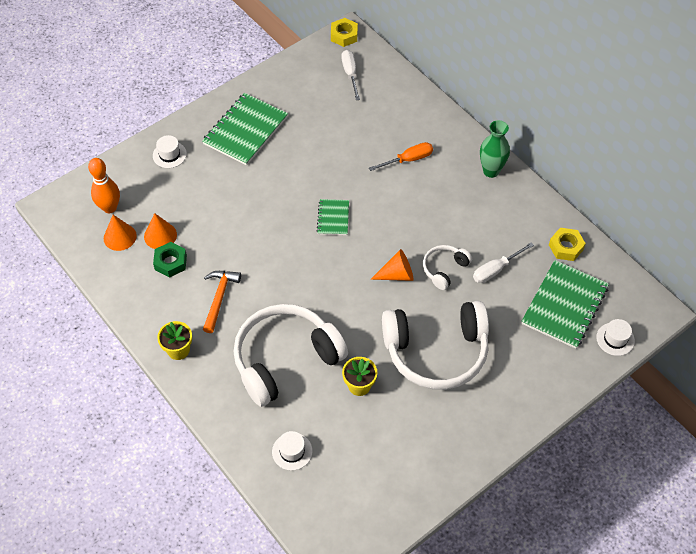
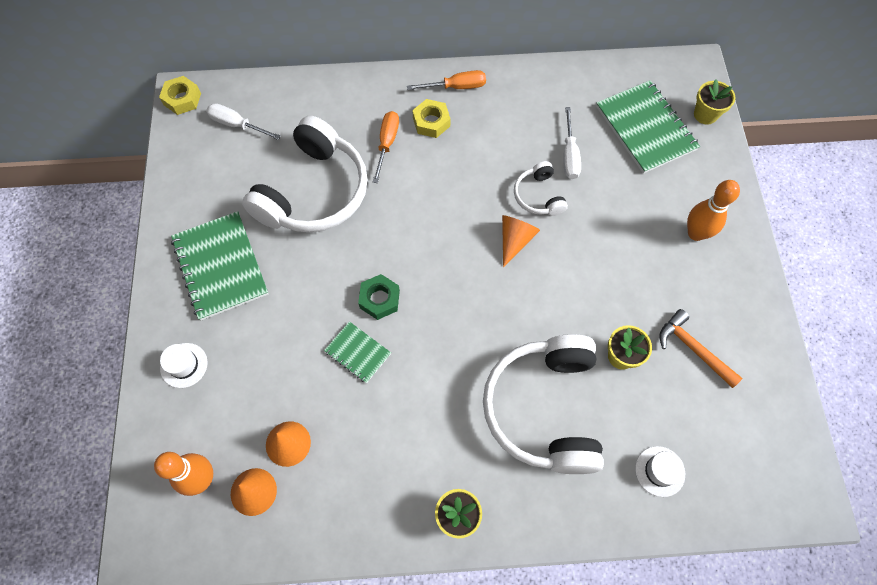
camera: 55 degrees left, 10 degrees up
green nut [153,242,187,278] -> green nut moved to [358,274,400,320]
orange hammer [203,271,241,333] -> orange hammer moved to [659,309,742,388]
green notebook [317,199,349,235] -> green notebook moved to [324,321,391,383]
white headphones [382,301,489,390] -> white headphones moved to [242,116,368,232]
green vase [480,120,510,178] -> orange screwdriver [407,70,486,90]
yellow nut [549,228,586,261] -> yellow nut moved to [412,99,451,138]
white hat [596,319,635,356] -> yellow flower pot [694,80,735,125]
none -> orange bowling pin [687,180,740,241]

